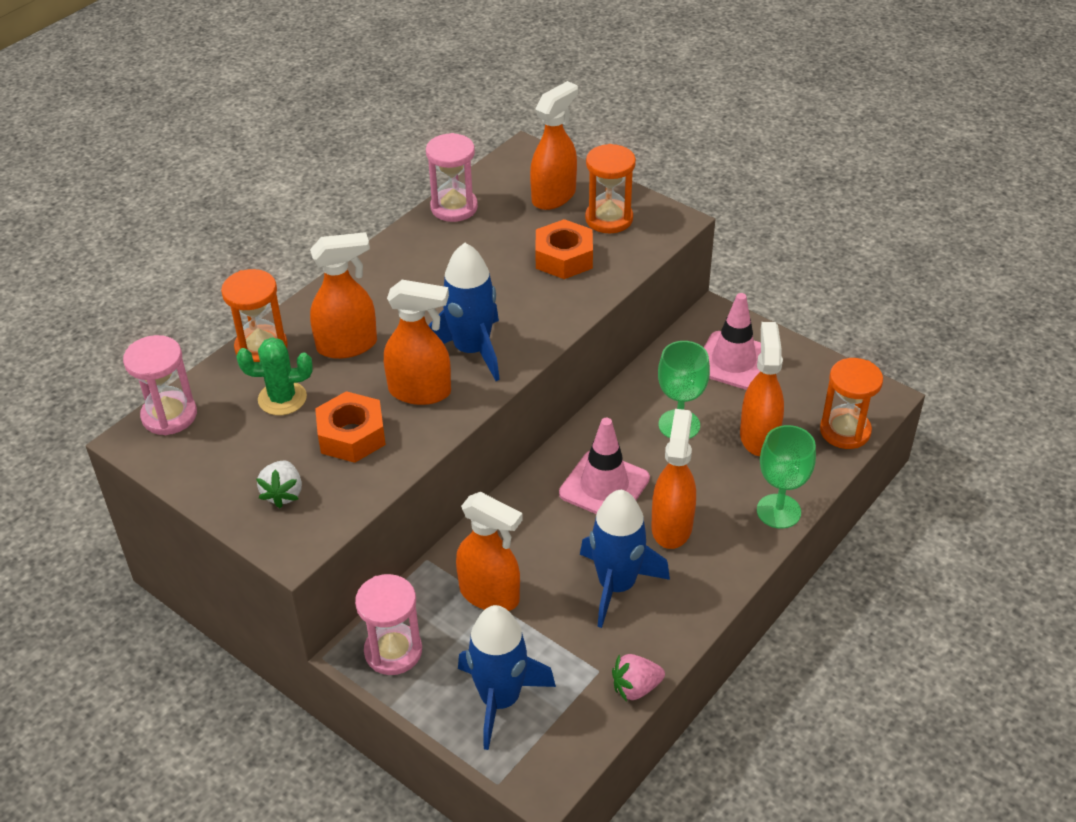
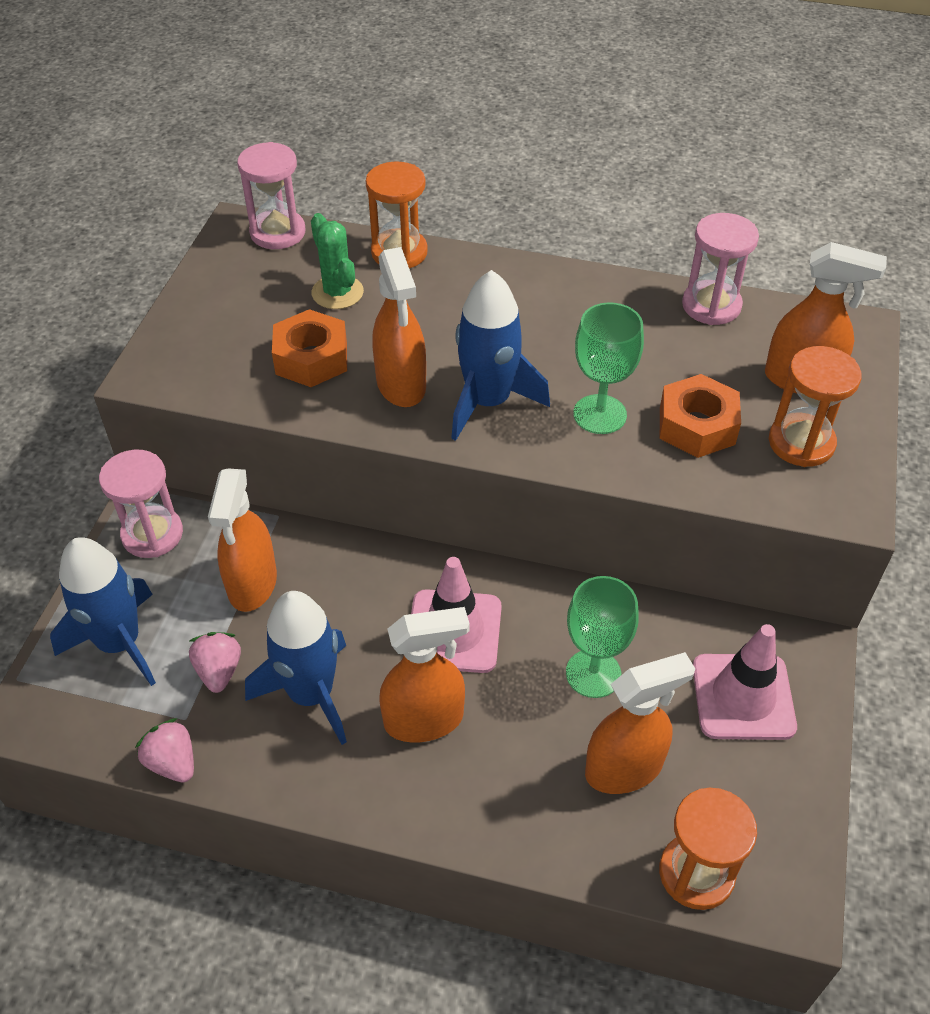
camera: 65 degrees right, 5 degrees up
white strawberry [256,461,302,508] -> none
orange spray bottle [310,232,377,359] -> none
green goblet [757,425,816,529] -> green goblet moved to [573,302,644,434]
none -> pink strawberry [189,632,241,693]

